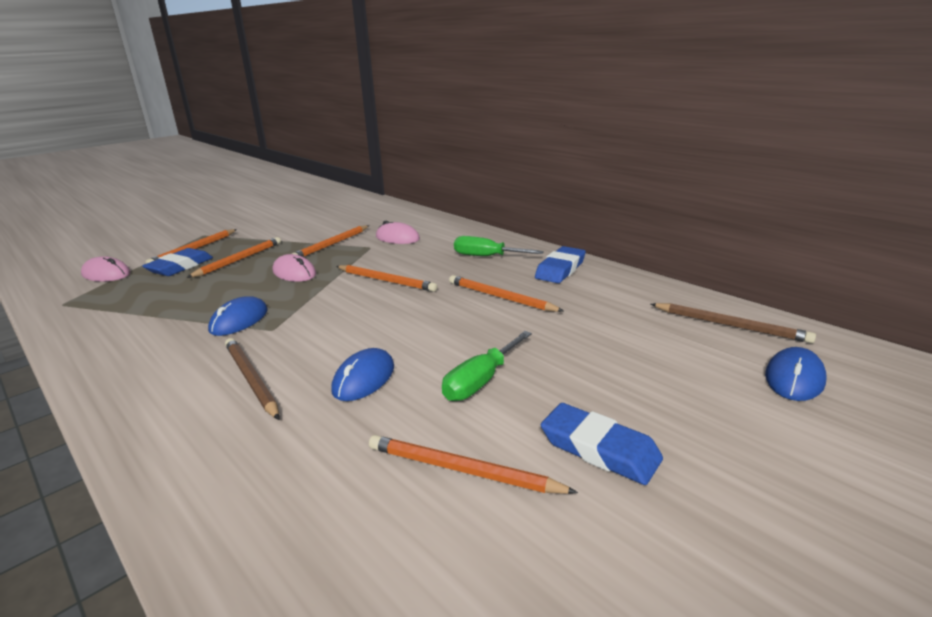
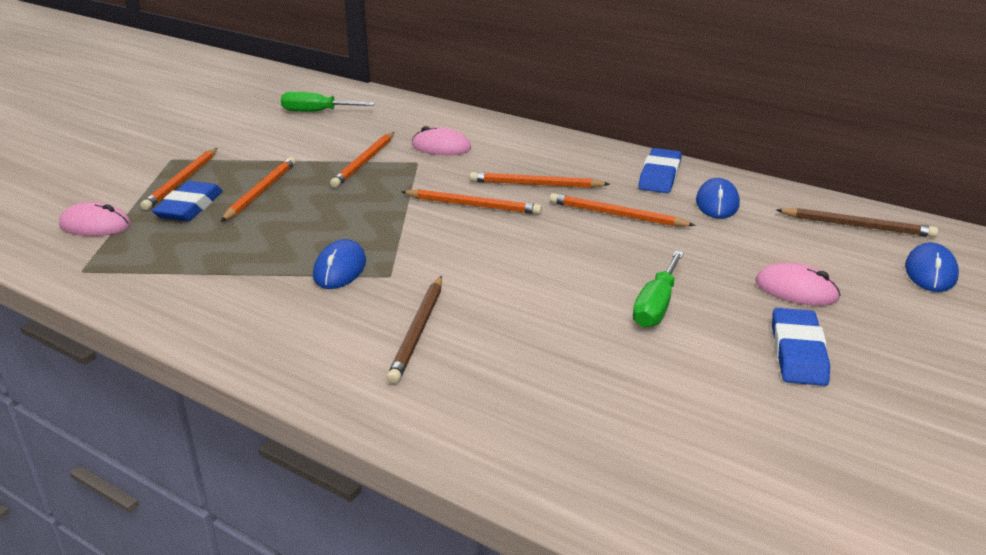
camera: 15 degrees left, 5 degrees up
brown pencil [225,338,279,420] -> brown pencil turned 120 degrees counterclockwise [387,276,442,384]
pink mouse [273,254,316,282] -> pink mouse moved to [756,263,841,306]
blue mouse [331,348,394,401] -> blue mouse moved to [696,178,740,219]
orange pencil [369,435,578,494] -> orange pencil moved to [470,172,610,188]
green screwdriver [454,236,544,256] -> green screwdriver moved to [281,91,375,112]
blue eraser [541,403,663,485] -> blue eraser turned 75 degrees clockwise [772,308,830,386]

